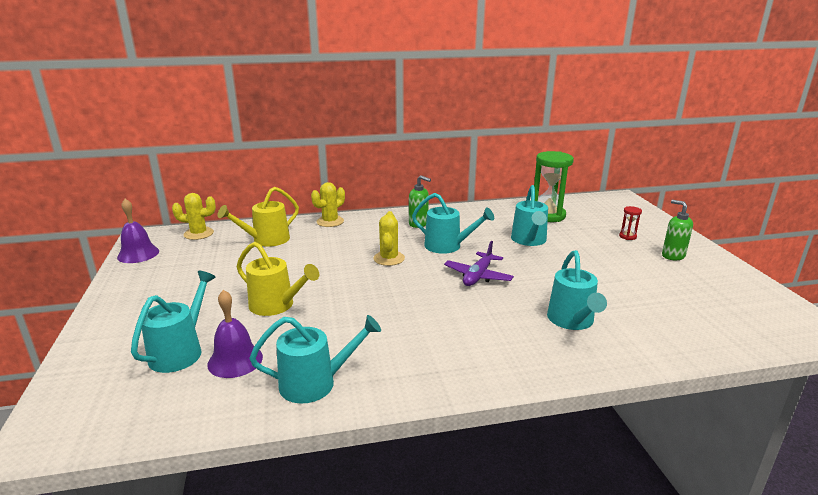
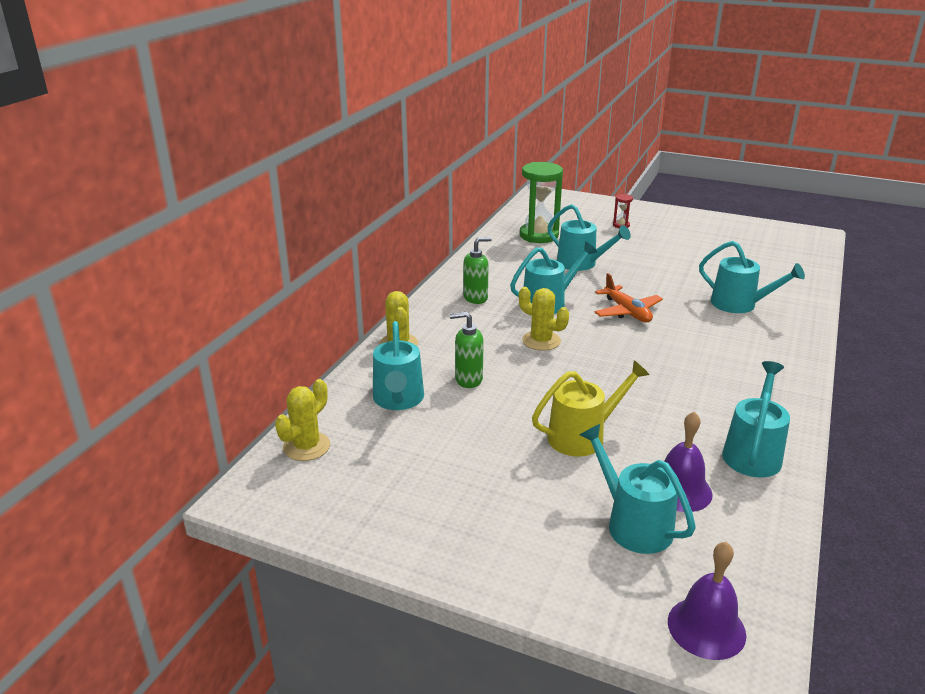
camera: 55 degrees left, 5 degrees up
purple bell [117,199,159,263] -> purple bell moved to [668,542,746,660]
yellow watering can [218,187,299,247] -> turquoise watering can [373,321,424,410]
purple plane [444,241,514,286] -> orange plane [594,273,663,322]
green soap dispenser [662,200,693,260] -> green soap dispenser moved to [450,312,484,388]

